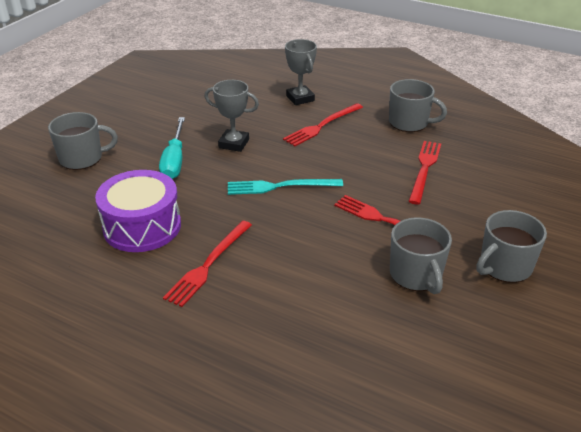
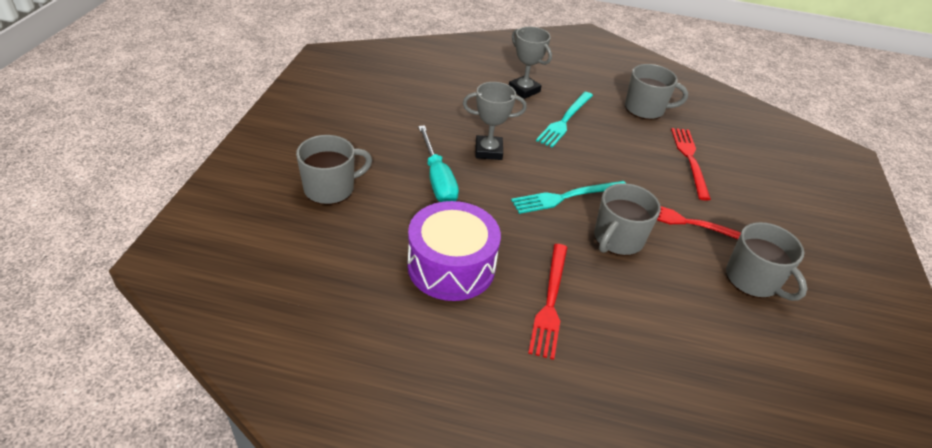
camera: 20 degrees left, 5 degrees up
red fork [283,103,363,146] -> turquoise fork [536,92,593,148]
grey mug [476,210,547,283] -> grey mug moved to [594,183,661,256]

